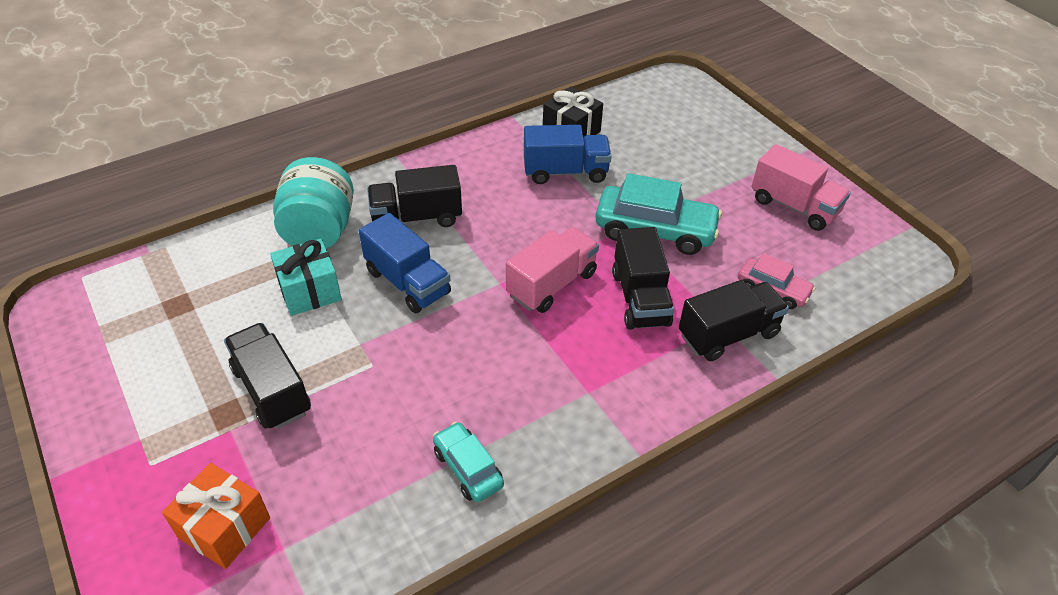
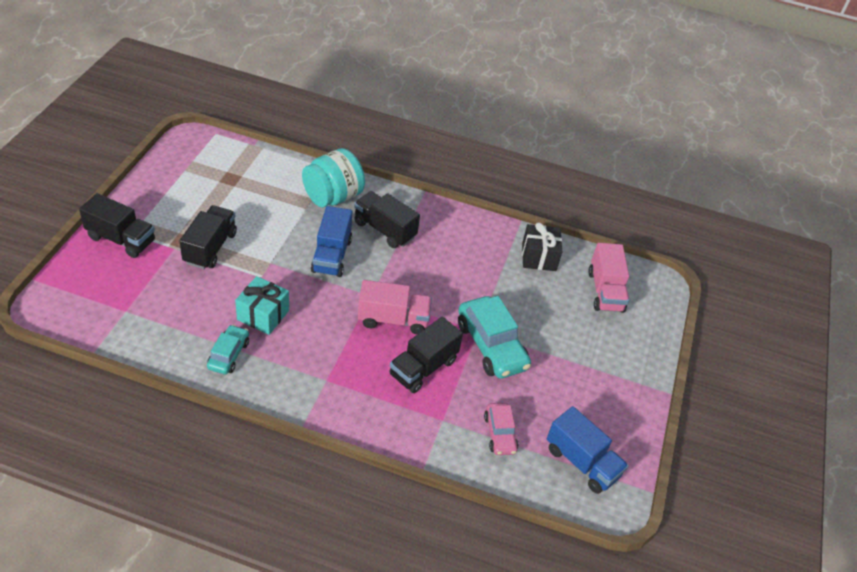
camera: 45 degrees right, 0 degrees up
orange gift [162,463,270,569] -> none
turquoise gift [270,239,342,316] -> turquoise gift moved to [235,276,289,335]
blue truck [524,125,612,184] -> blue truck moved to [547,406,629,494]
black truck [679,280,789,361] -> black truck moved to [79,193,155,258]
pink truck [751,144,851,231] -> pink truck moved to [588,243,629,313]

